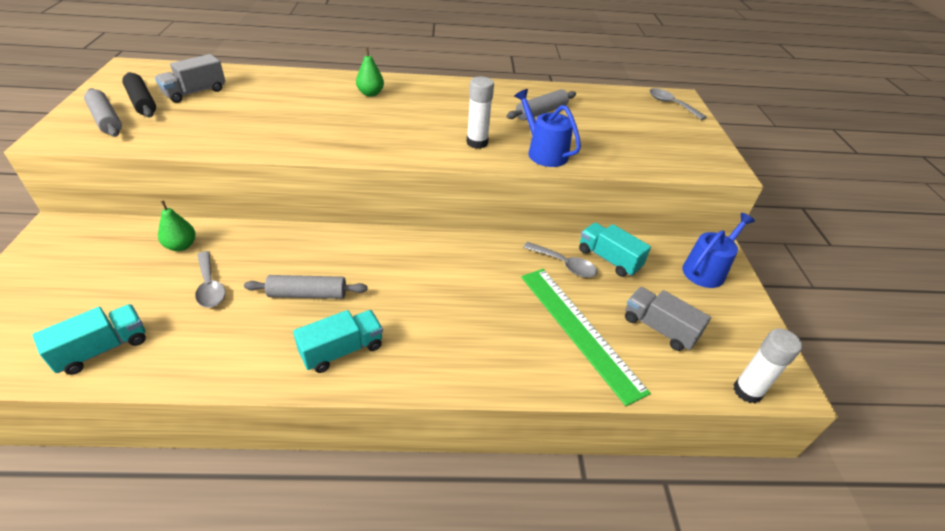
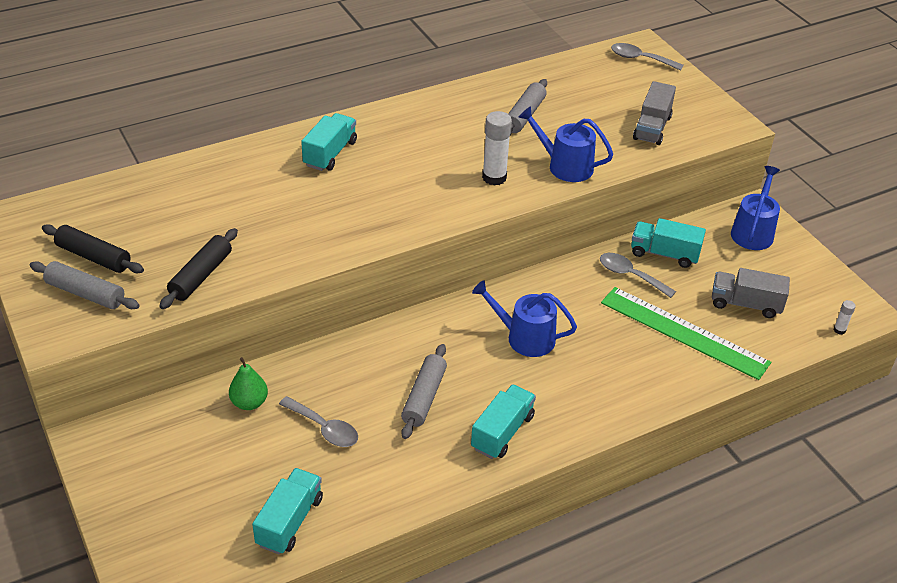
camera: 25 degrees left, 0 degrees up
grey truck [155,54,225,103] -> grey truck moved to [633,81,676,145]
grey rolling pin [244,275,367,299] -> grey rolling pin turned 45 degrees counterclockwise [401,344,447,439]
green pear [356,48,384,97] -> turquoise truck [301,113,357,171]
grey spoon [523,242,598,278] -> grey spoon turned 150 degrees counterclockwise [600,253,676,298]
white glue stick [733,329,802,403] -> white glue stick [833,300,856,335], size x0.49
none -> black rolling pin [159,228,238,309]
none -> blue watering can [472,280,577,357]

